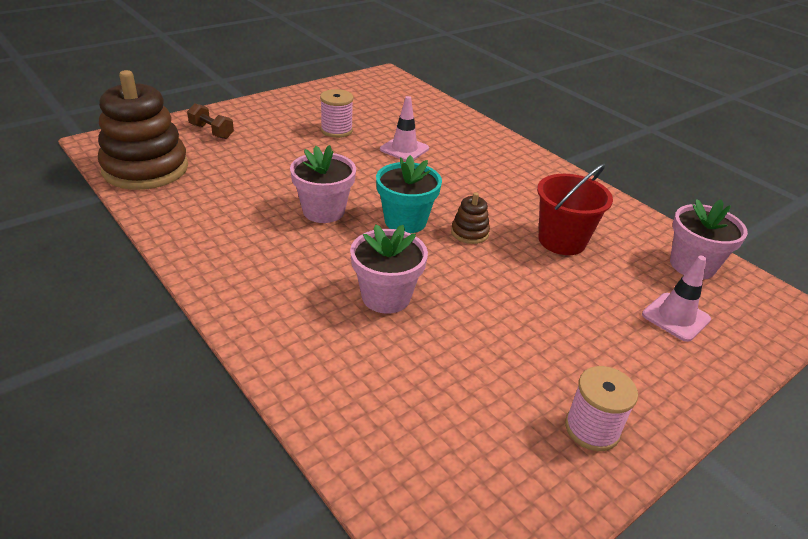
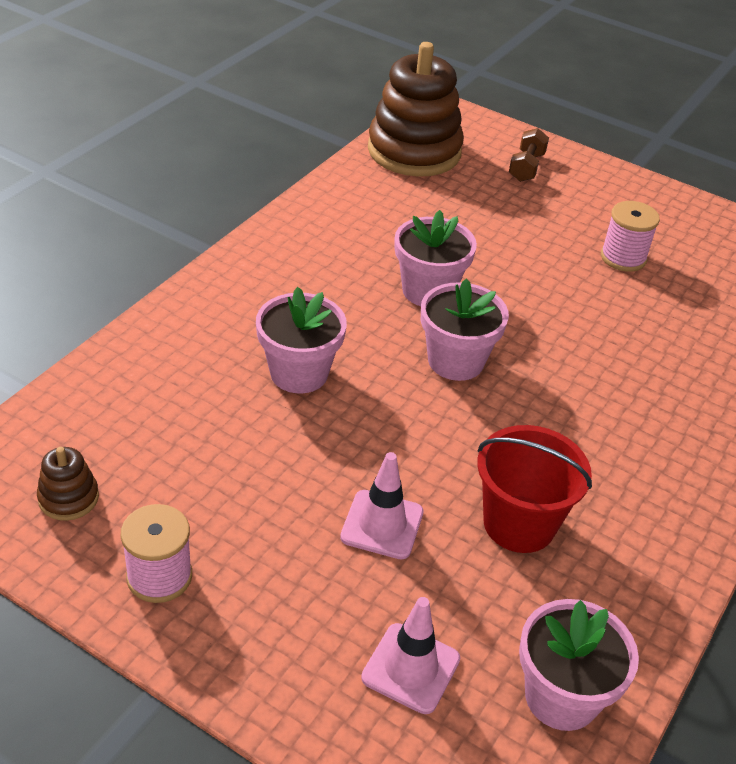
camera: 70 degrees right, 5 degrees up
turquoise flower pot [376,155,442,233] -> pink flower pot [421,279,509,381]
pink traffic cone [380,96,429,161] -> pink traffic cone moved to [340,452,423,559]
brown stacking toy [451,192,490,244] -> brown stacking toy moved to [37,447,99,521]

